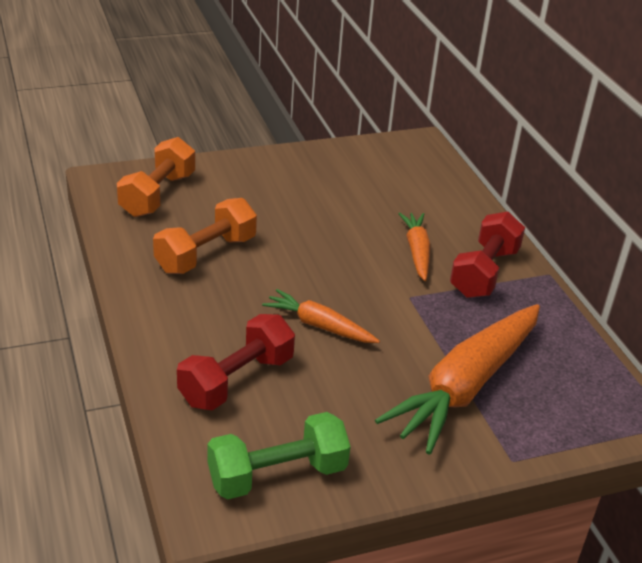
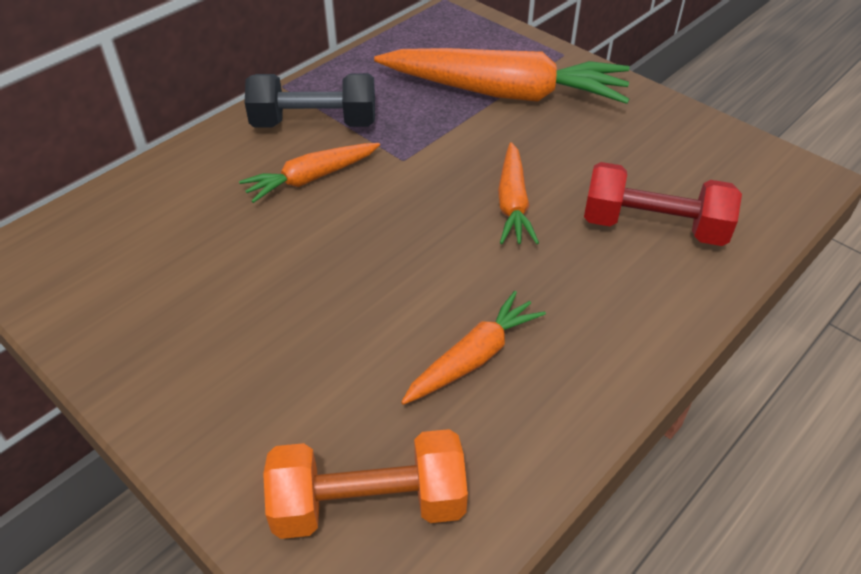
camera: 115 degrees left, 10 degrees up
orange dumbbell [153,198,257,274] -> orange carrot [401,291,546,405]
green dumbbell [207,412,351,499] -> none
red dumbbell [450,212,525,298] -> black dumbbell [245,73,375,128]

